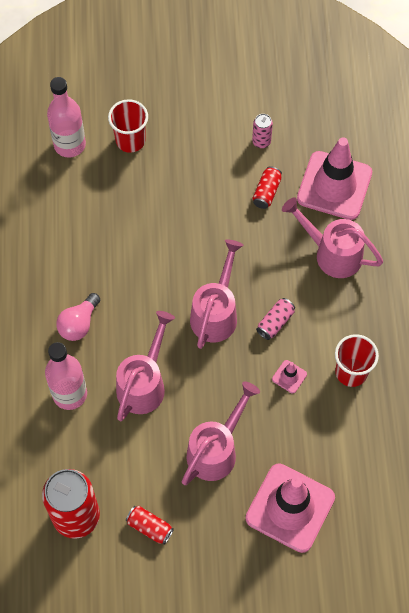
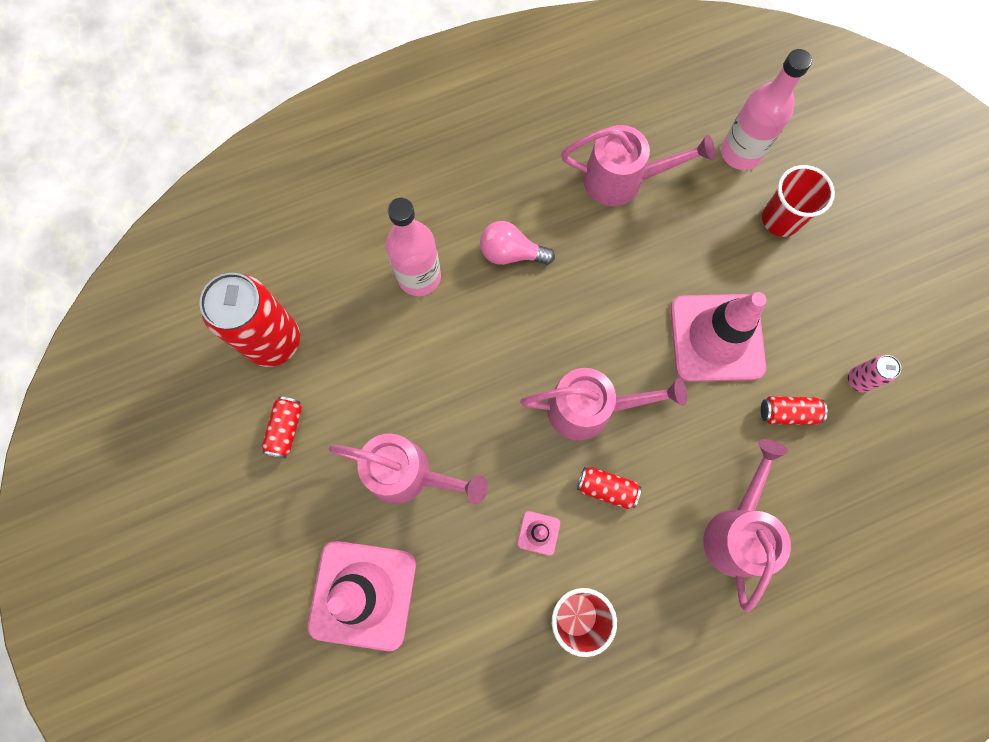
camera: 70 degrees right, 10 degrees up
pink watering can [116,311,175,421] -> pink watering can moved to [561,125,715,206]
pink can [256,298,295,340] -> red can [577,467,641,509]
pink traffic cone [297,138,372,220] -> pink traffic cone moved to [670,292,766,382]

